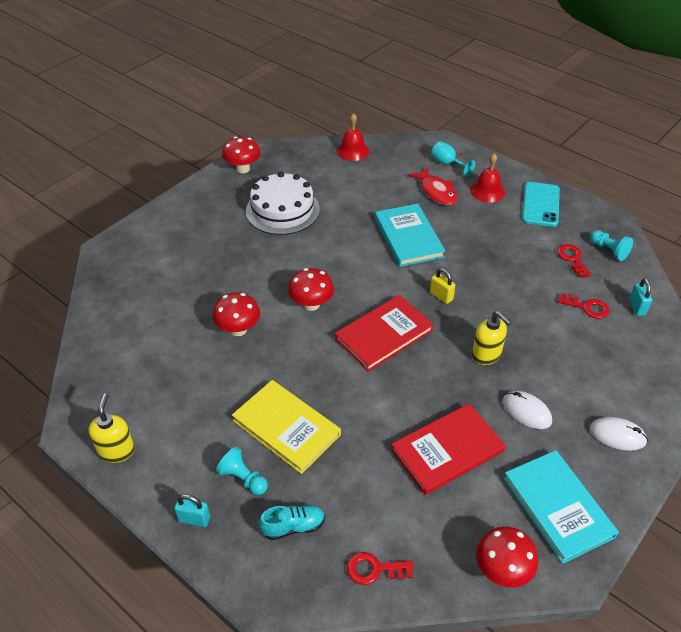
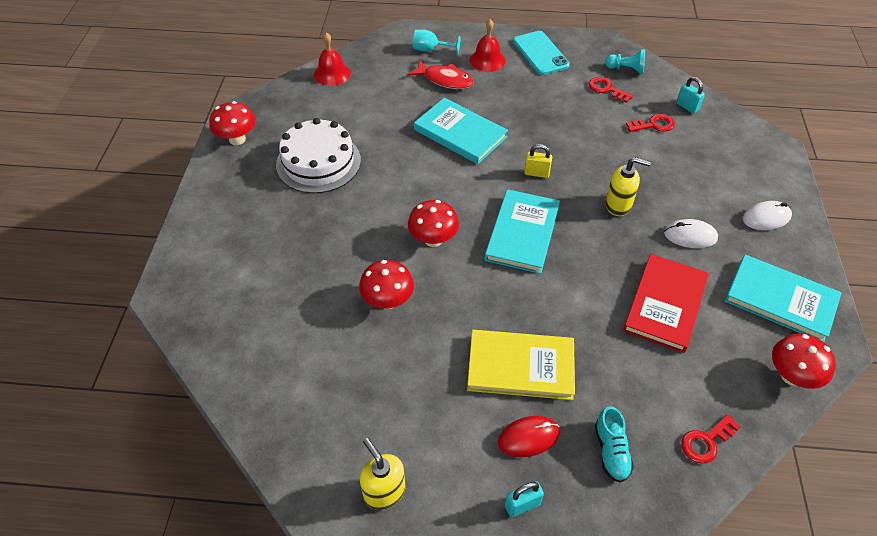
camera: 35 degrees left, 5 degrees up
turquoise pawn [216,447,268,495] -> red mouse [498,416,560,458]
turquoise shoe [259,505,325,540] -> turquoise shoe turned 135 degrees clockwise [595,406,634,482]
red book [335,295,434,372] -> turquoise book [485,189,560,274]

